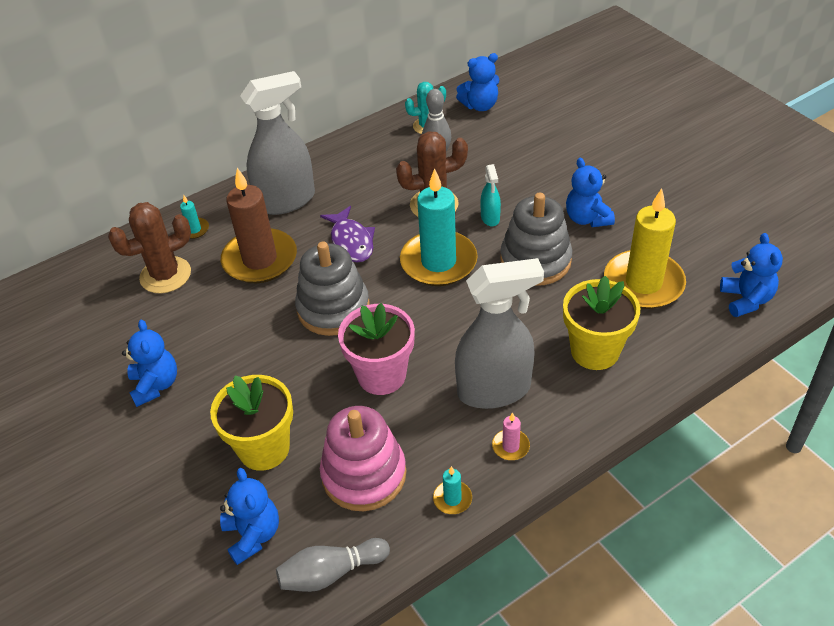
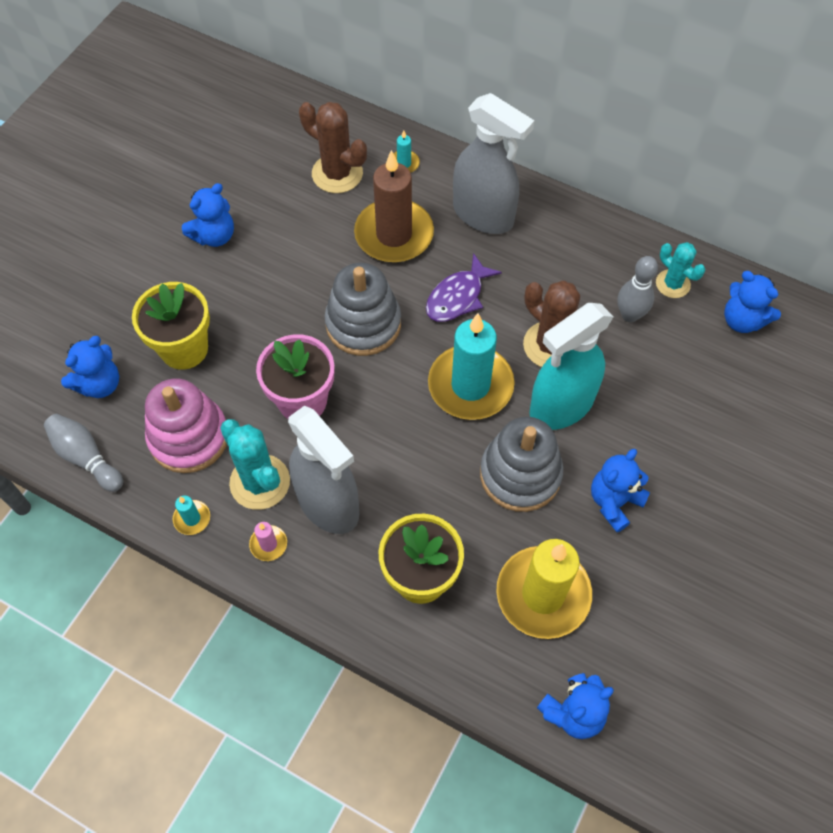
camera: 60 degrees right, 15 degrees up
turquoise spray bottle [481,164,501,226] -> turquoise spray bottle [529,303,613,430], size x2.23
none -> turquoise cactus [220,419,290,510]

